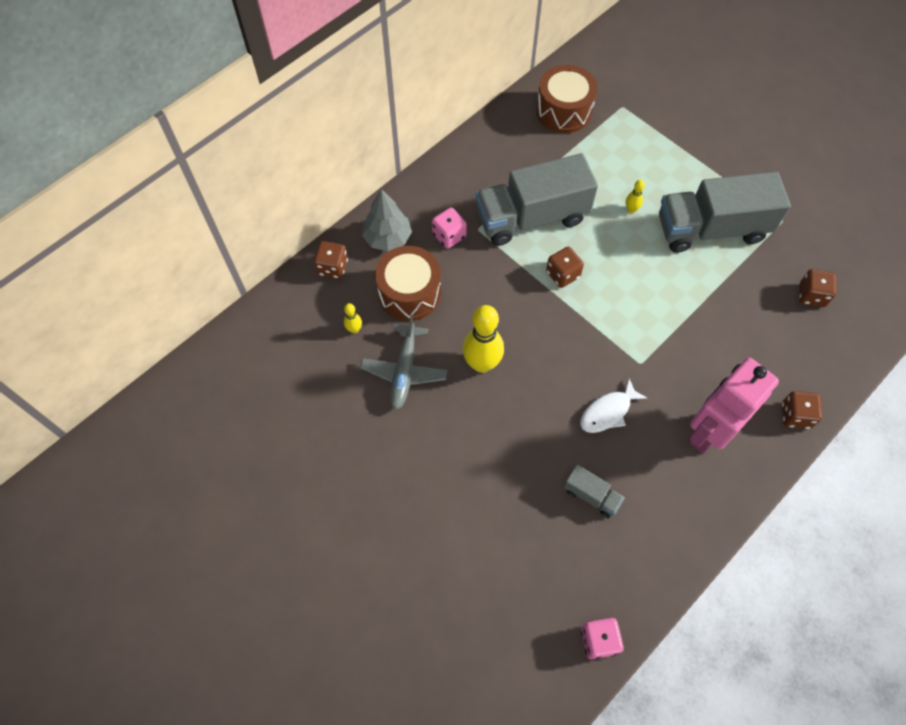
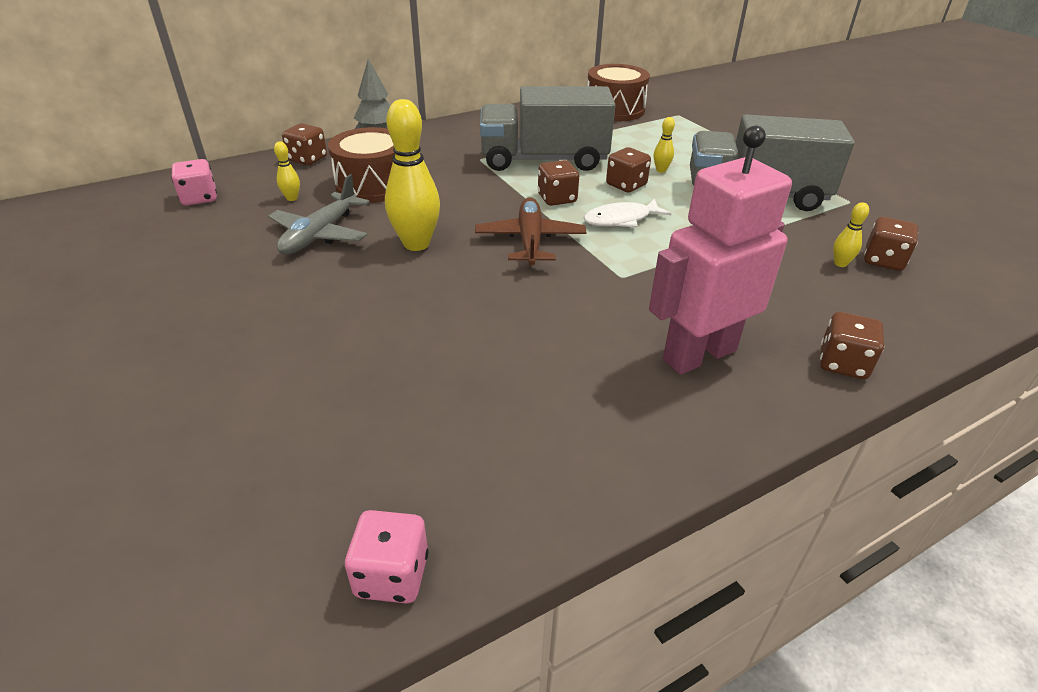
camera: 15 degrees right, 25 degrees down
pink dice [432,208,467,248] -> pink dice moved to [171,159,217,205]
grey truck [564,465,625,518] -> none
white fish [580,378,647,433] -> white fish moved to [583,199,672,227]
none -> brown plane [475,197,586,265]
none -> brown dice [606,147,651,192]
none -> yellow bowling pin [833,202,869,267]

